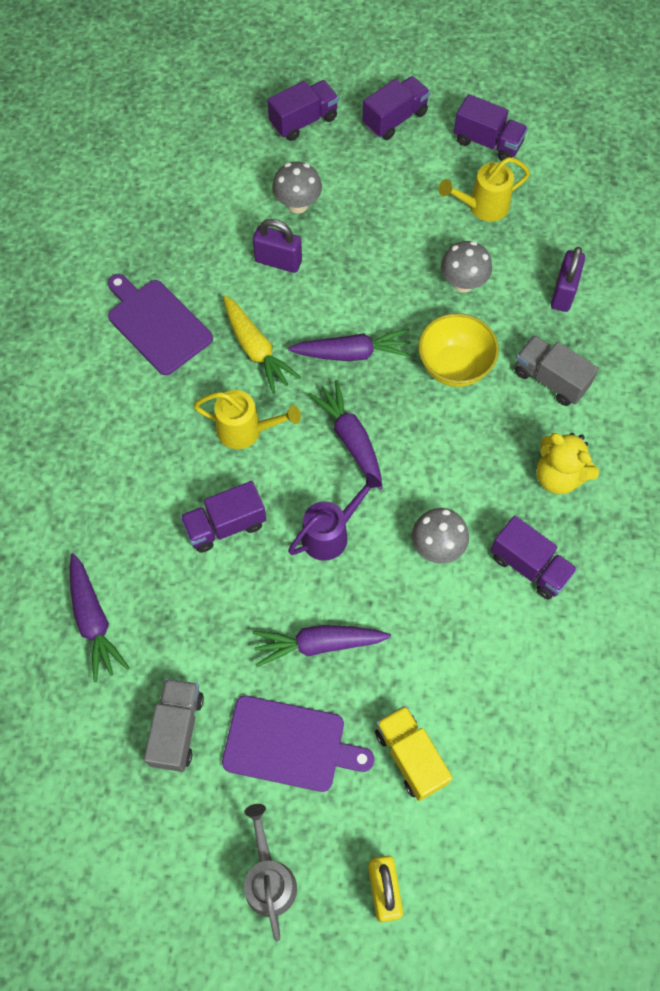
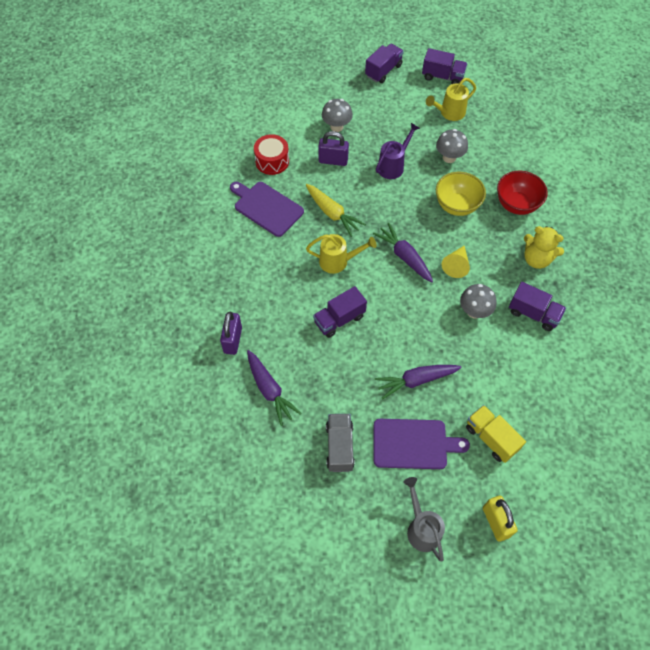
camera: 10 degrees left, 5 degrees down
purple truck [267,80,339,141] -> none
purple carrot [288,328,412,361] -> none
purple watering can [288,473,381,561] -> purple watering can moved to [376,123,420,179]
grey truck [515,335,599,406] -> red bowl [497,171,548,215]
purple padlock [551,247,585,312] -> purple padlock moved to [220,312,242,355]
none -> red drum [254,134,289,175]
none -> yellow cone [442,246,470,278]

